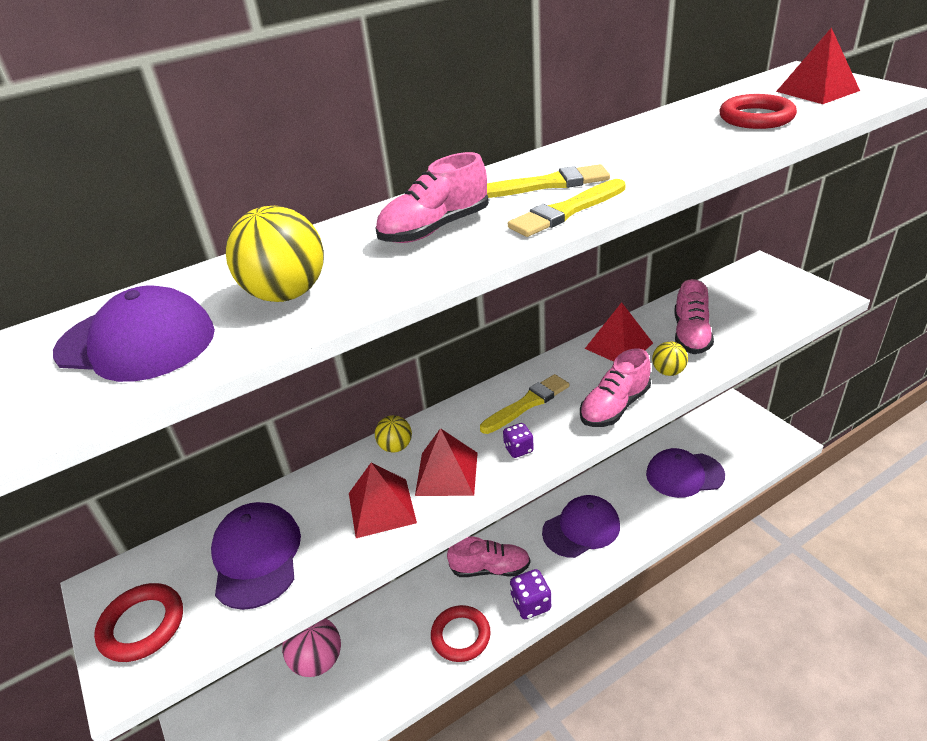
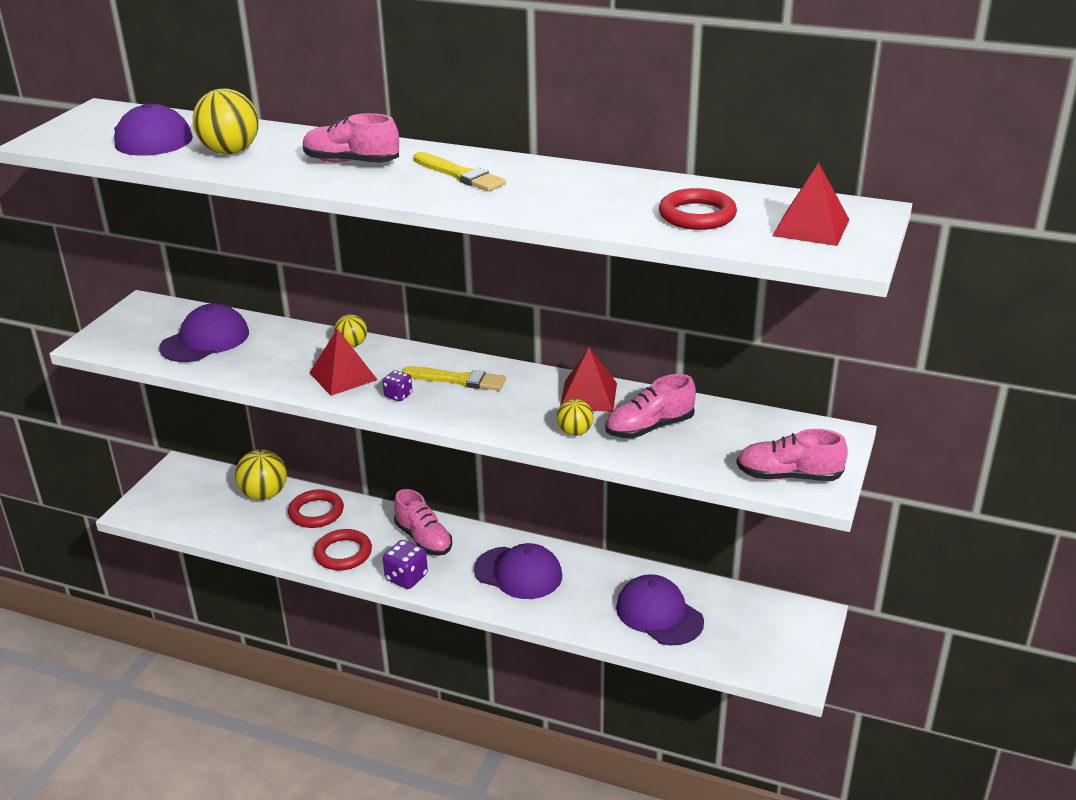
camera: 50 degrees right, 5 degrees down
red ring [94,583,183,662] -> red ring moved to [288,489,344,528]
pink ball [282,618,341,677] -> yellow ball [235,449,287,500]
red pyramid [349,463,417,538] -> none
yellow brush [508,179,626,237] -> none
pink shoe [580,348,651,427] -> pink shoe moved to [736,429,848,481]

